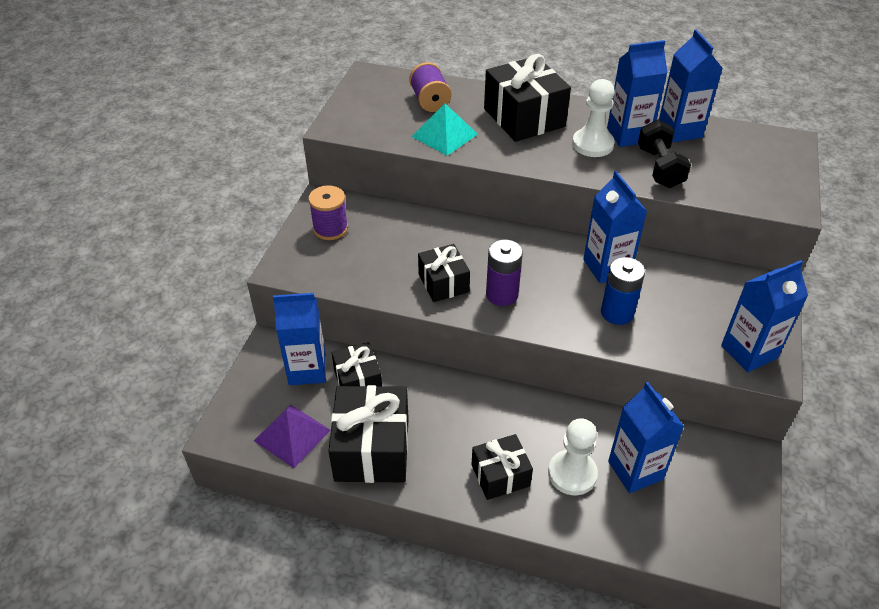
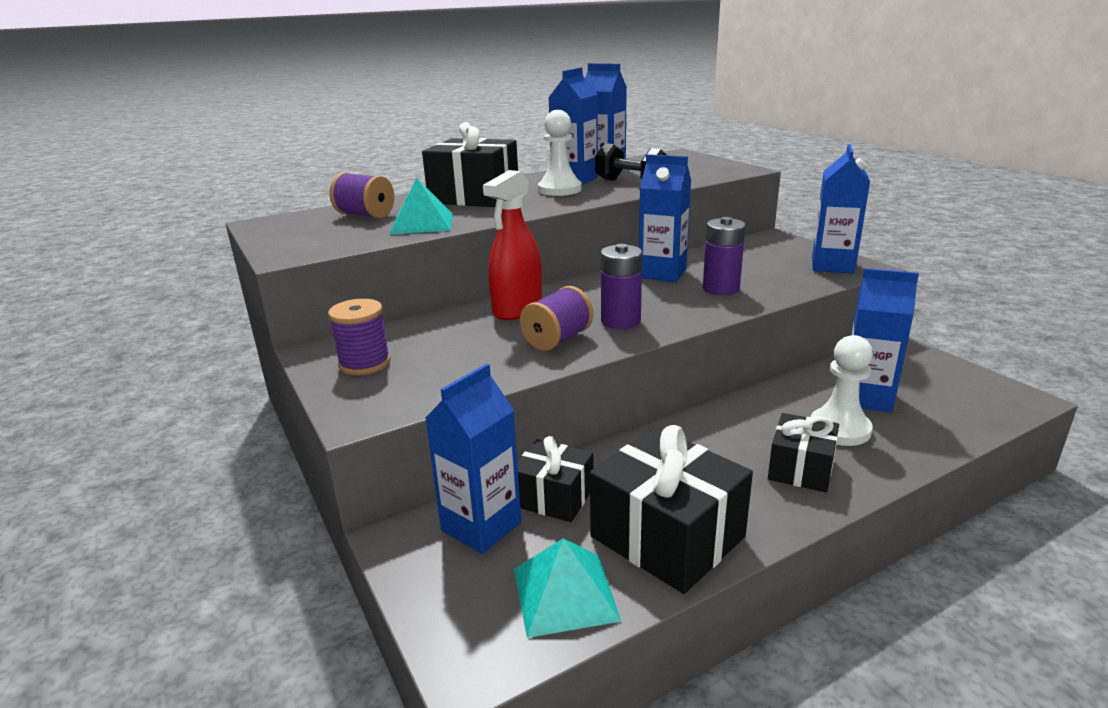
camera: 45 degrees left, 20 degrees down
purple pyramid [254,405,331,468] -> turquoise pyramid [514,538,621,638]
black gift [418,244,470,302] -> purple spool [520,286,593,351]
blue battery [601,257,645,325] -> purple battery [703,217,745,295]
none -> red spray bottle [483,170,542,320]

